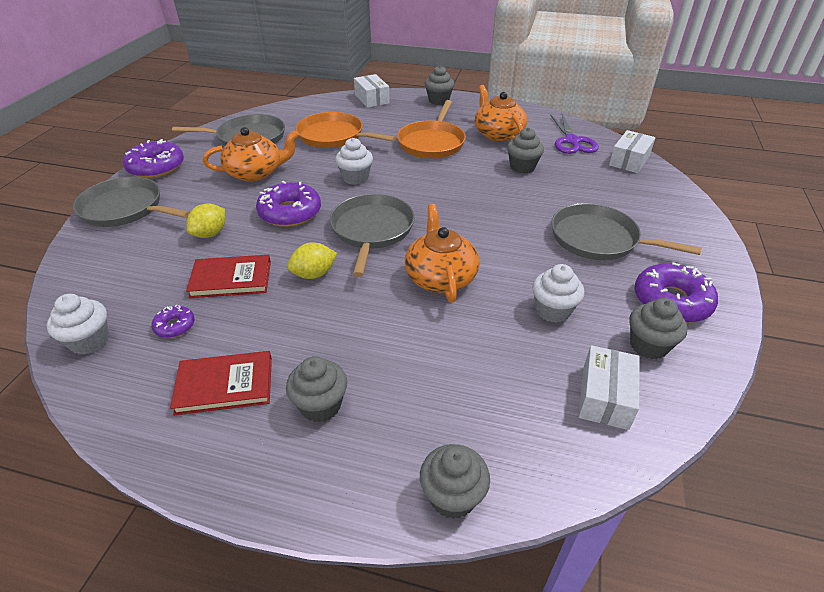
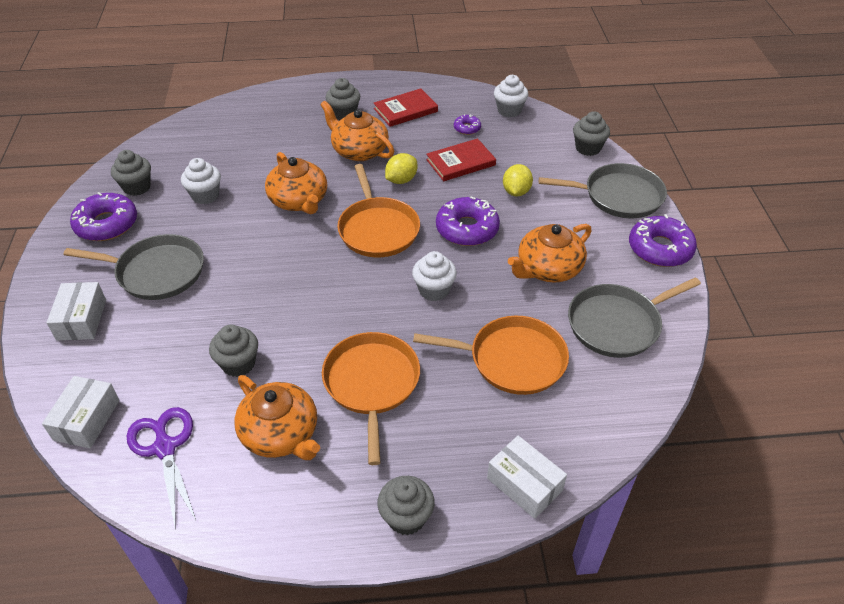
camera: 160 degrees right, 5 degrees up
grey pan [330,194,415,277] -> orange pan [337,164,420,257]
grey cupcake [420,444,490,519] -> grey cupcake moved to [573,111,610,156]
white box [579,345,640,430] -> white box moved to [46,282,106,340]
none -> orange teapot [320,101,394,161]

